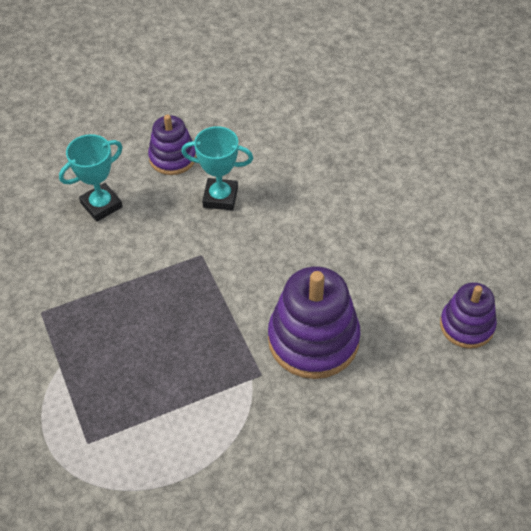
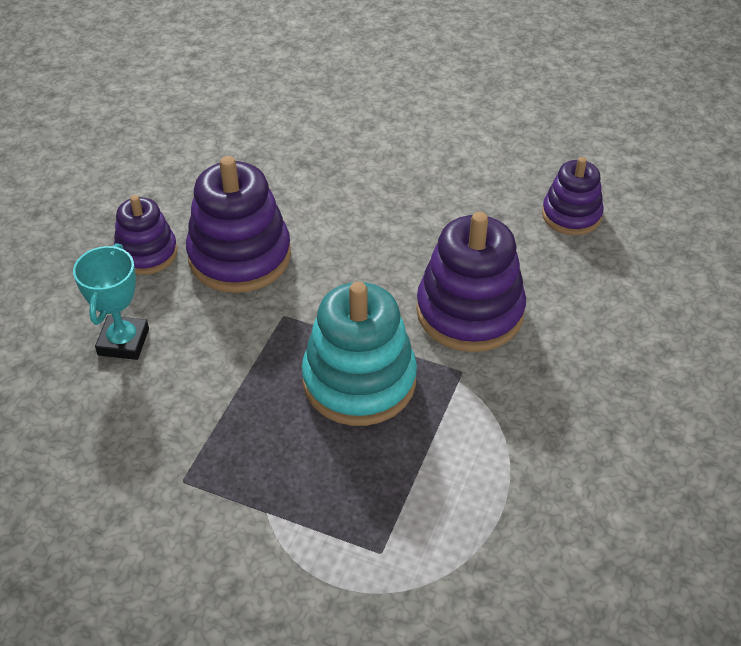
camera: 45 degrees left, 5 degrees down
turquoise trophy [181,126,253,211] -> purple stacking toy [186,156,291,293]
none -> turquoise stacking toy [302,282,417,426]

